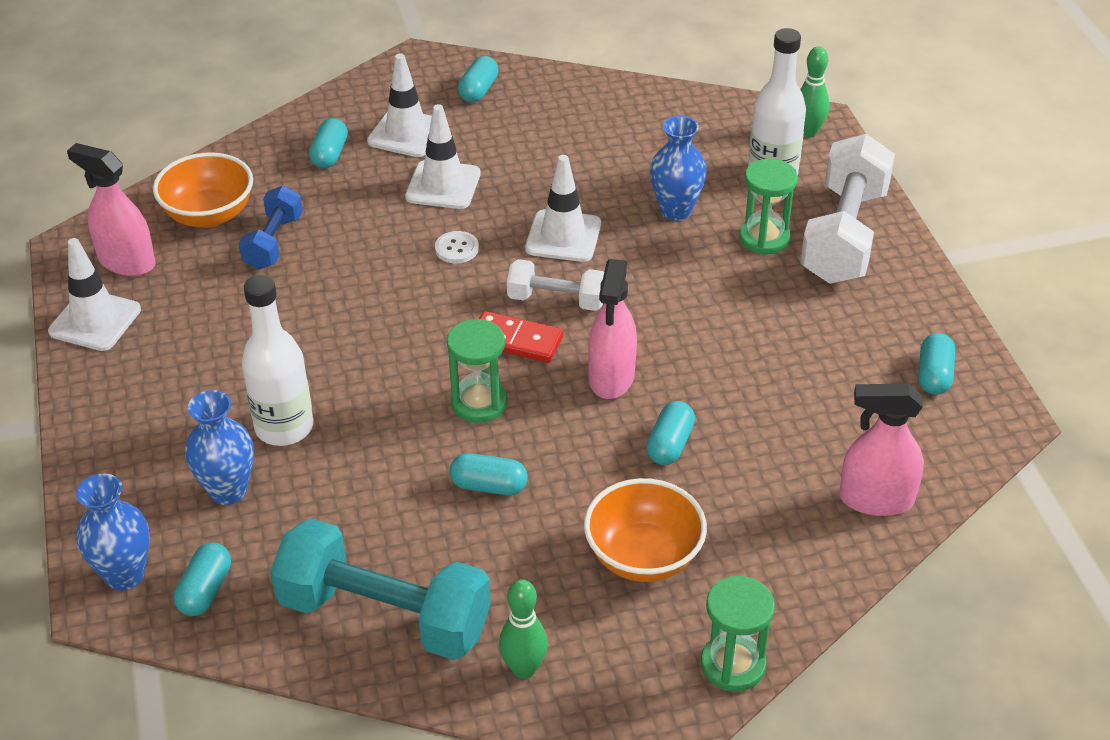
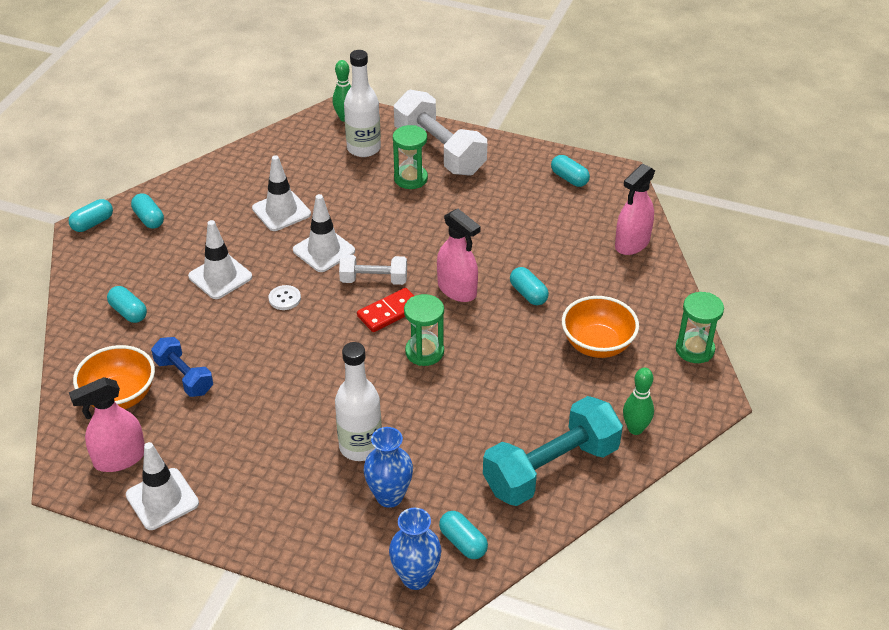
camera: 55 degrees left, 0 degrees up
white traffic cone [367,53,432,157] -> white traffic cone moved to [252,155,311,231]
turquoise capsule [449,453,528,495] -> turquoise capsule moved to [69,199,113,232]
white dumbbell [507,259,604,311] -> white dumbbell turned 45 degrees clockwise [339,255,407,285]
blue vase [650,116,707,221] -> none

